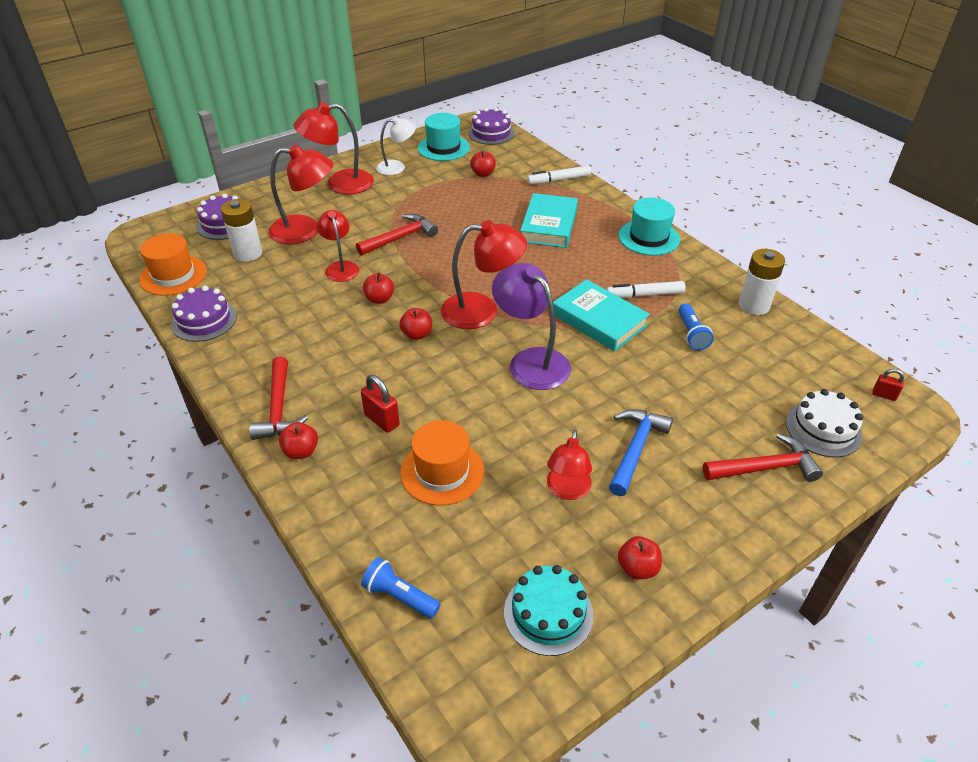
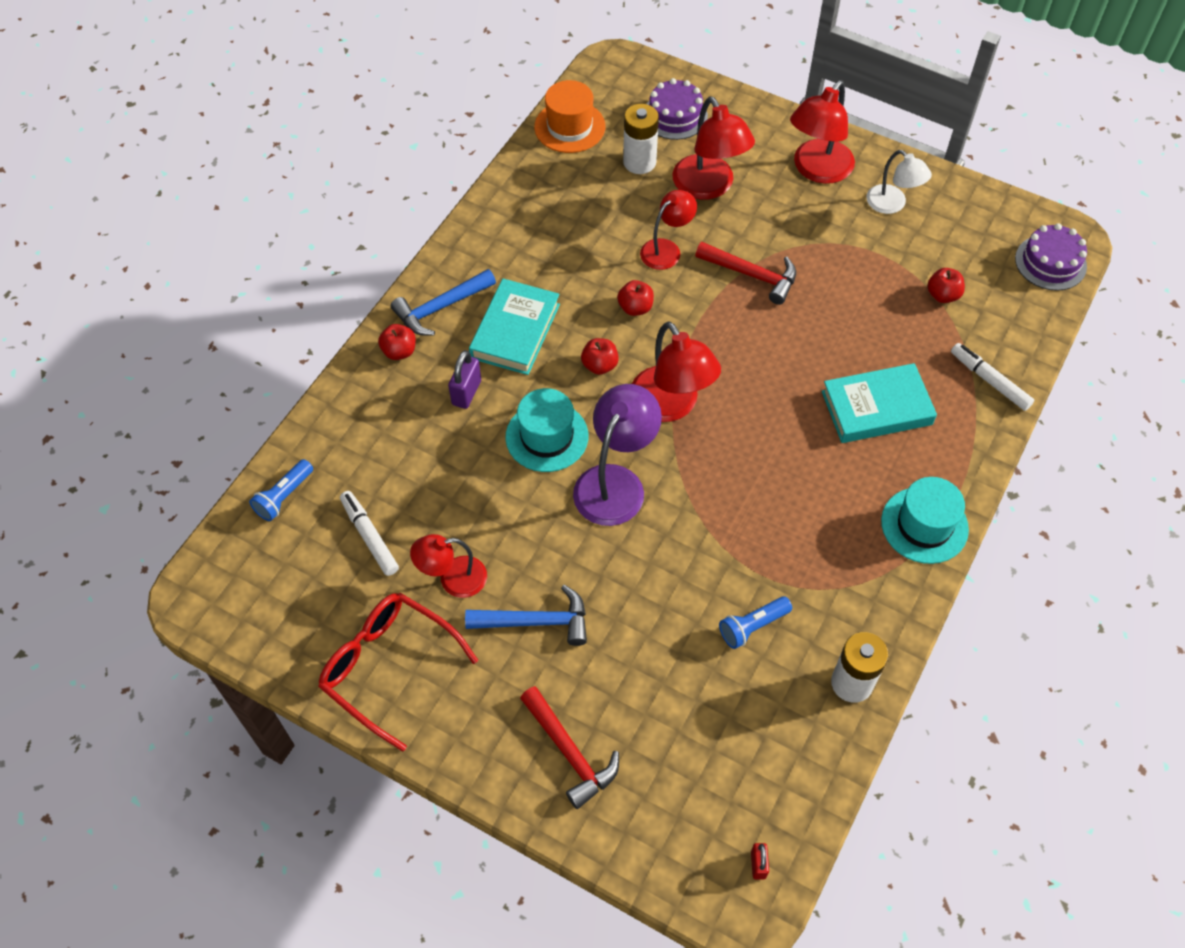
camera: 65 degrees right, 15 degrees up
purple cake [171,286,237,342] -> none
red hammer [249,357,308,440] -> blue hammer [391,269,496,336]
red lamp [294,102,374,195] -> red lamp turned 105 degrees counterclockwise [790,80,855,184]
red padlock [361,375,400,433] -> purple padlock [448,350,481,409]
blue flashlight [361,557,441,619] -> blue flashlight turned 150 degrees counterclockwise [249,459,313,521]
orange hat [400,420,484,506] -> none
turquoise hat [418,113,470,161] -> turquoise hat moved to [505,388,588,472]
turquoise cake [504,565,593,656] -> none
turquoise book [553,279,650,352] -> turquoise book moved to [469,278,560,375]
white marker [606,281,686,298] -> white marker moved to [340,491,399,576]
red apple [618,536,662,580] -> red glasses [318,593,478,752]
white cake [786,389,863,457] -> none

